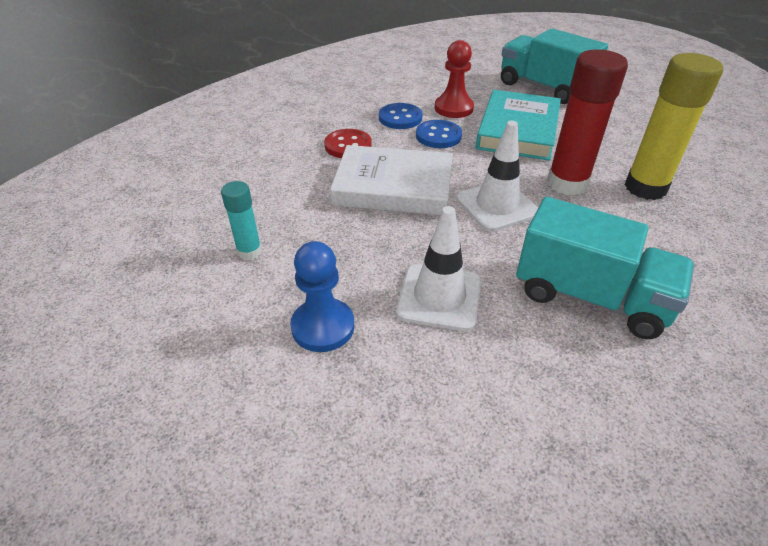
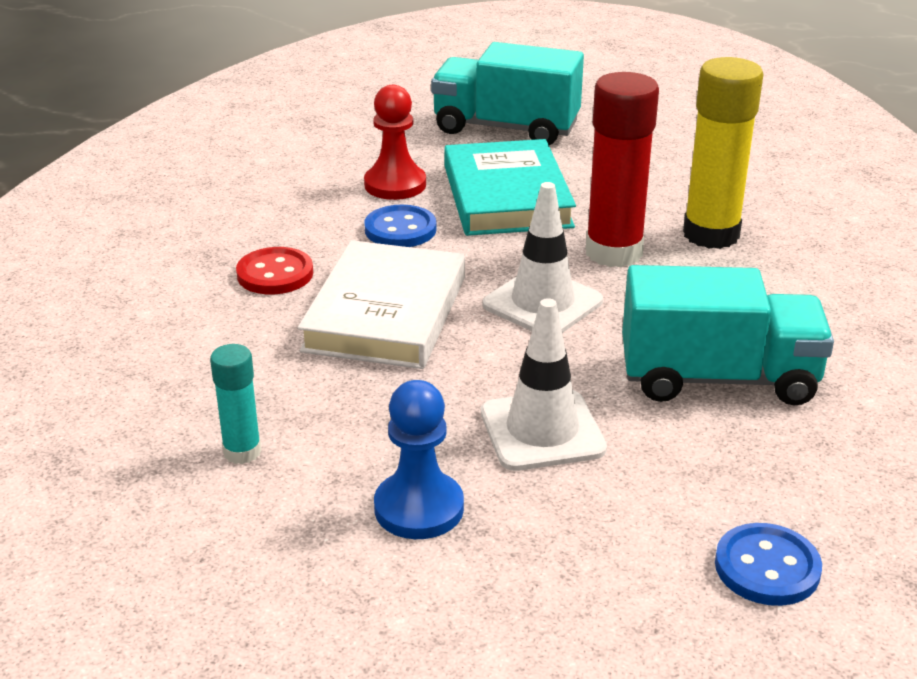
camera: 25 degrees left, 10 degrees down
white book [330,145,453,215] -> white book turned 60 degrees counterclockwise [298,240,465,369]
blue button [379,103,422,129] -> blue button moved to [715,523,822,606]

